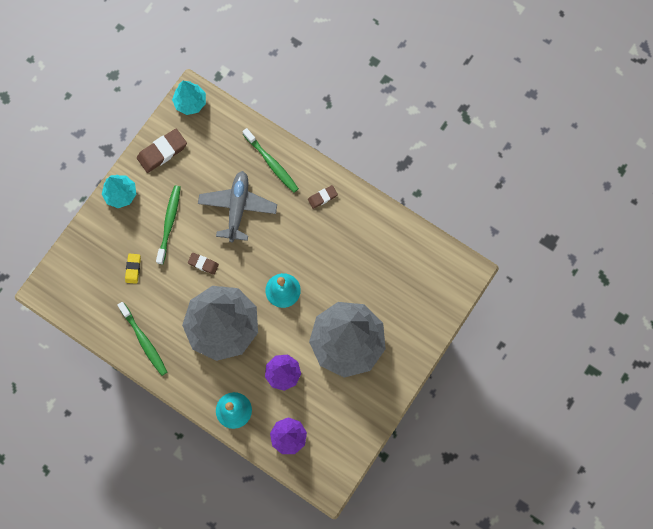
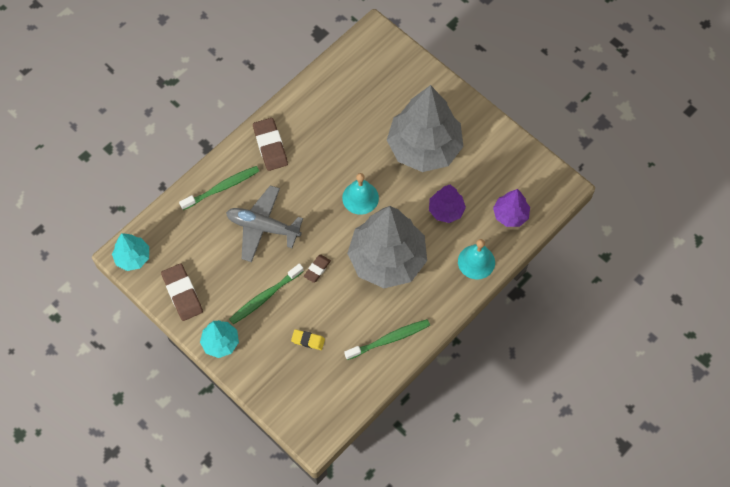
camera: 80 degrees left, 10 degrees down
green toothbrush [156,185,181,265] -> green toothbrush turned 60 degrees counterclockwise [229,263,304,324]
brown eraser [308,185,338,209] -> brown eraser [253,118,288,171], size x1.75

